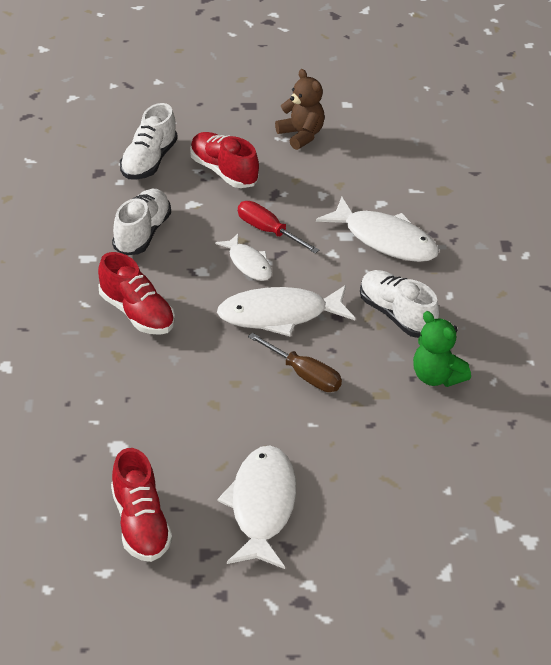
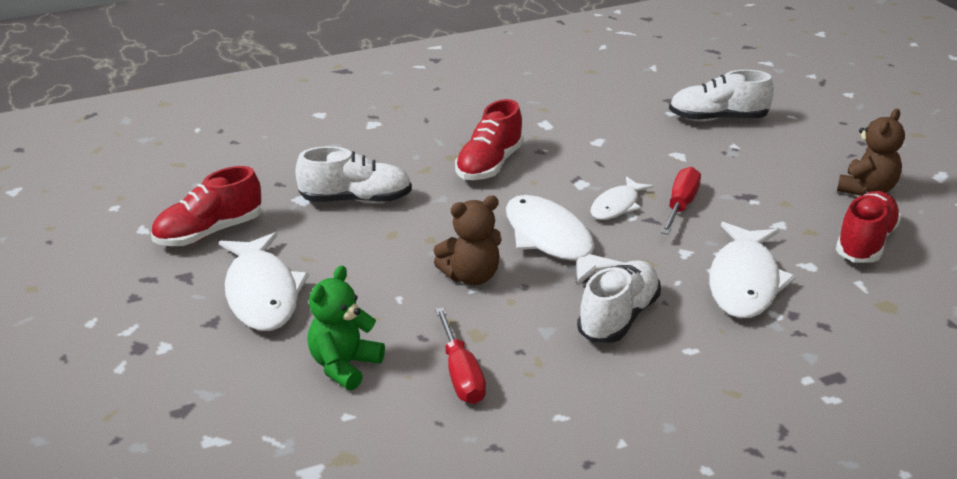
camera: 70 degrees right, 10 degrees down
white shoe [112,189,171,255] -> white shoe moved to [295,146,412,203]
red shoe [190,132,259,188] -> red shoe moved to [836,191,901,263]
white fish [217,446,296,569] -> white fish turned 90 degrees clockwise [219,232,309,331]
brown screwdriver [248,333,342,392] -> brown teddy bear [434,196,502,285]
green teddy bear [413,311,471,387] -> green teddy bear moved to [307,266,385,390]
none -> red screwdriver [435,307,486,404]

